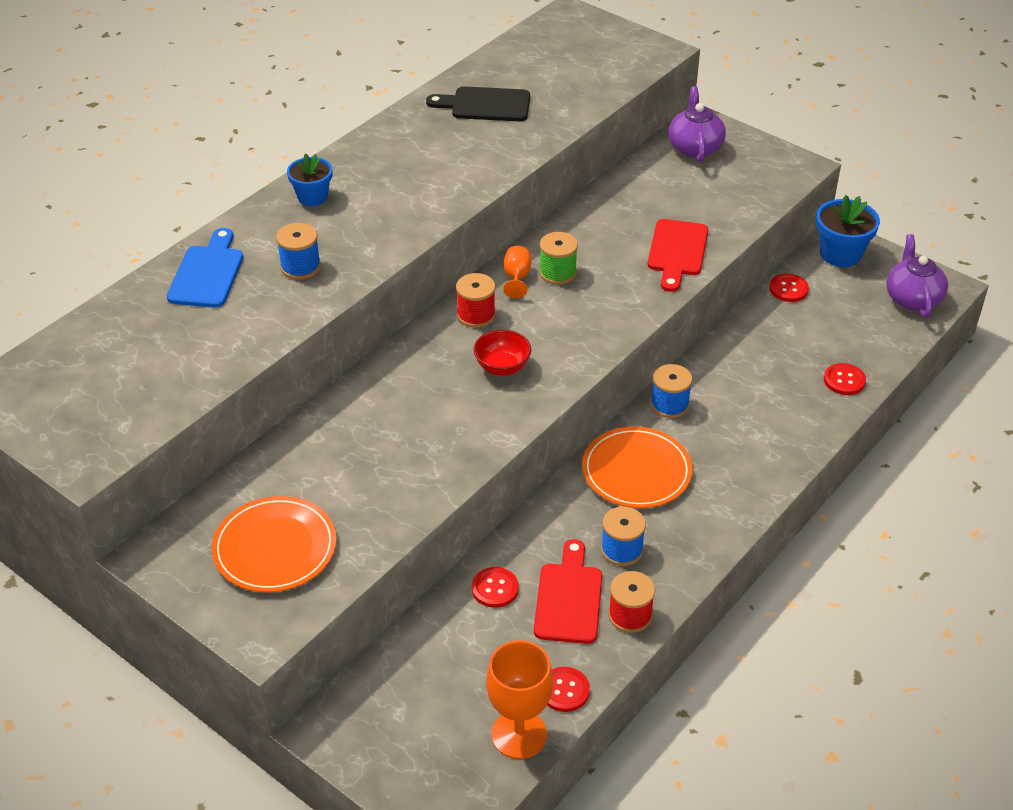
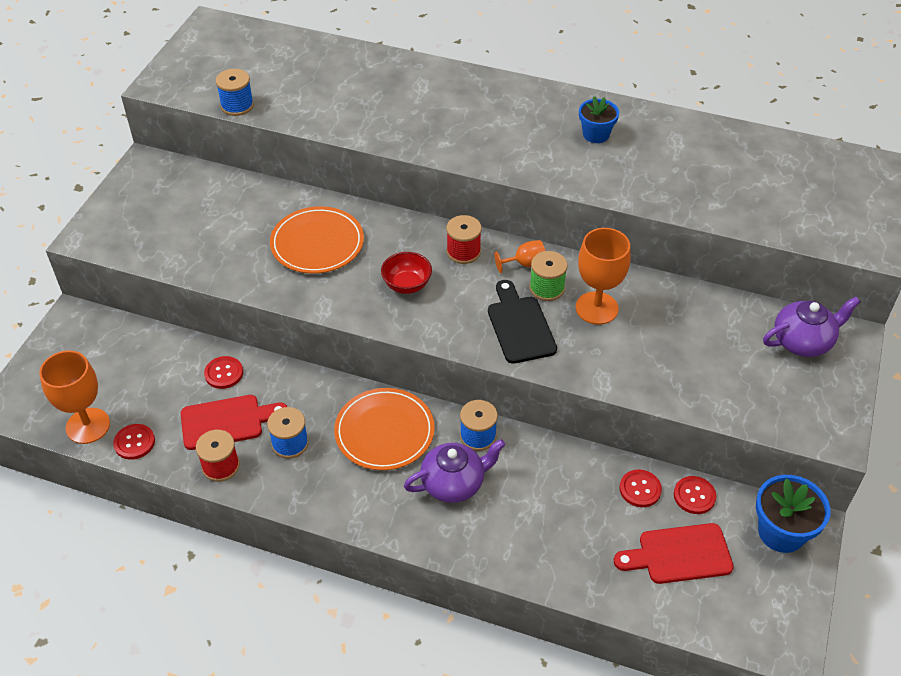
camera: 70 degrees right, 5 degrees up
blue cutting board [167,228,243,308] -> none
orange plate [212,496,336,592] -> orange plate moved to [270,206,364,274]
blue spool [276,223,321,279] -> blue spool moved to [216,69,254,116]
blue flower pot [287,154,332,206] -> blue flower pot moved to [579,96,619,143]
black cutting board [426,86,530,121] -> black cutting board moved to [488,280,557,364]
red cutting board [648,219,708,292] -> red cutting board moved to [614,523,734,584]
red button [824,363,866,395] -> red button moved to [620,470,662,507]
purple teapot [886,234,948,318] -> purple teapot moved to [404,439,505,503]
none -> orange goblet [576,228,631,325]

